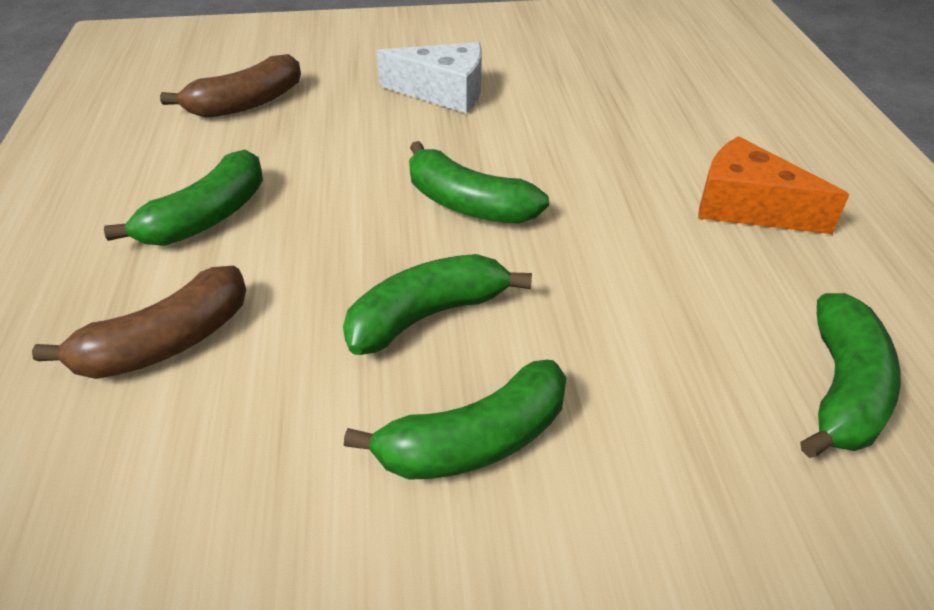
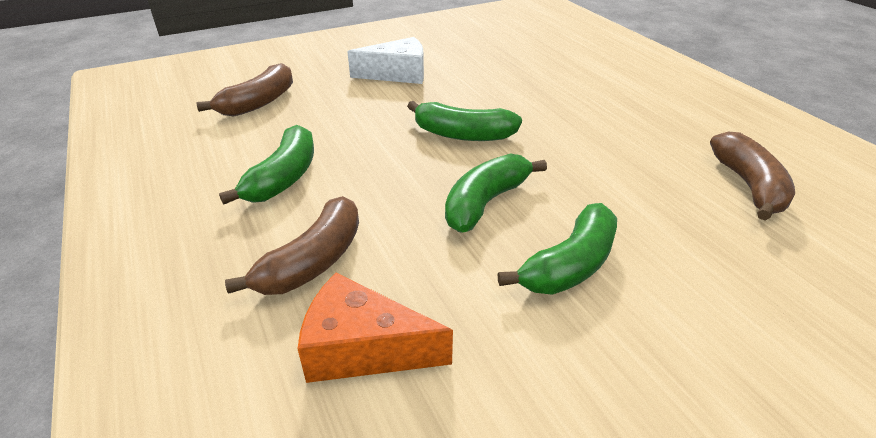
camera: 20 degrees left, 5 degrees down
orange cheese [698,136,849,234] -> orange cheese moved to [297,272,453,383]
green banana [800,293,901,458] -> brown banana [710,132,795,221]

